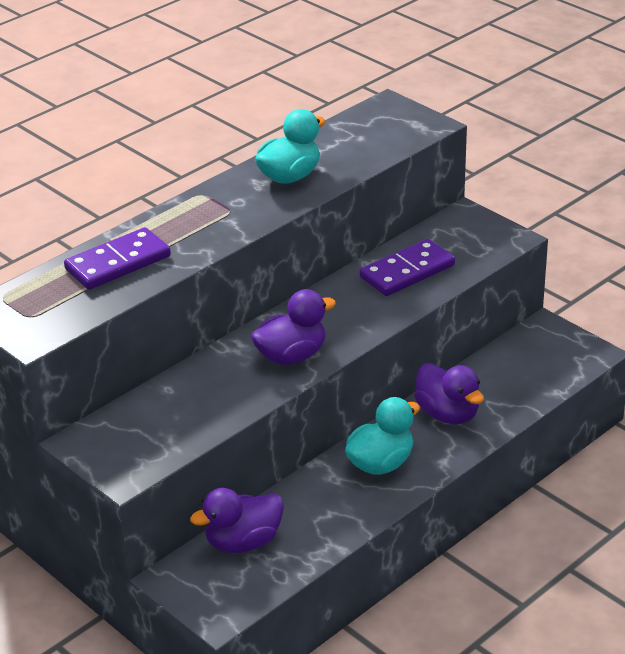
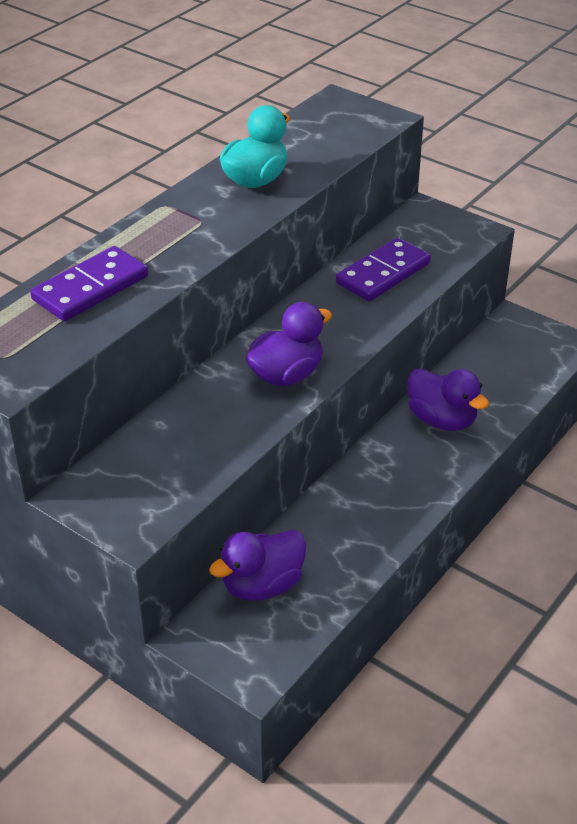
camera: 10 degrees left, 5 degrees up
turquoise duck [345,397,420,475] -> none

